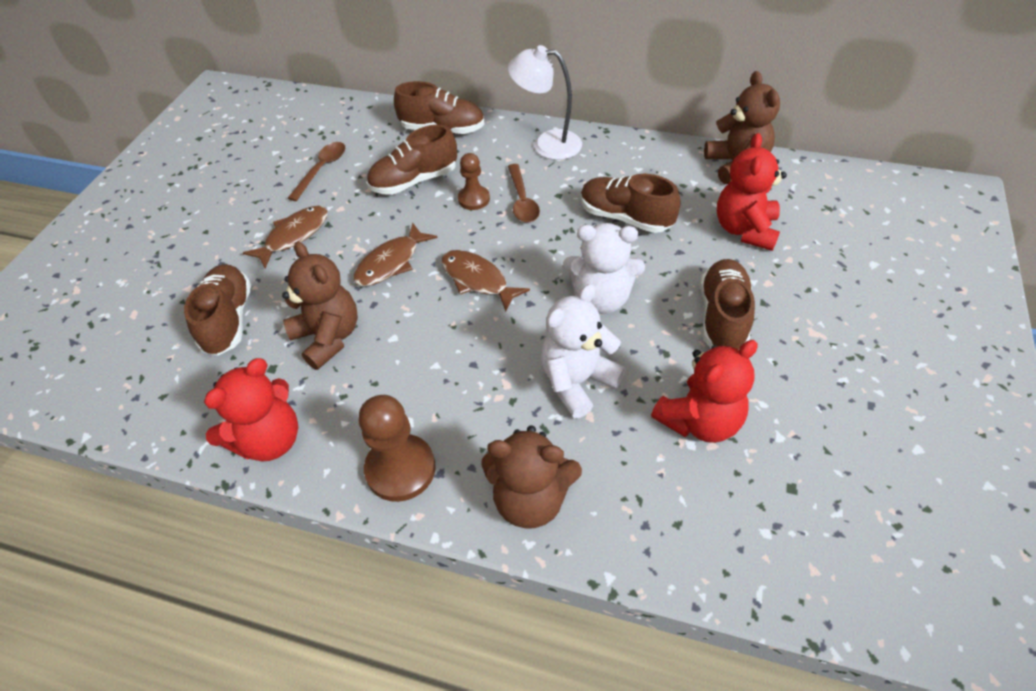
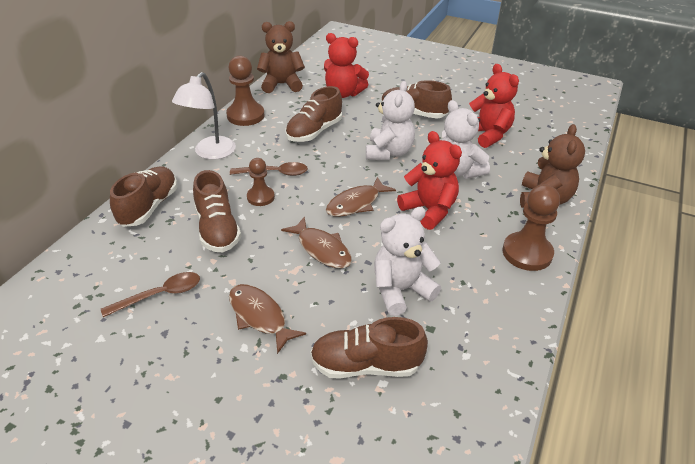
camera: 85 degrees left, 10 degrees down
red teddy bear [204,358,298,462] -> red teddy bear moved to [397,131,462,230]
brown teddy bear [282,241,358,370] -> white teddy bear [374,207,441,316]
brown spoon [288,142,345,201] -> brown spoon turned 120 degrees clockwise [101,272,200,317]
none -> brown pawn [226,56,264,126]

